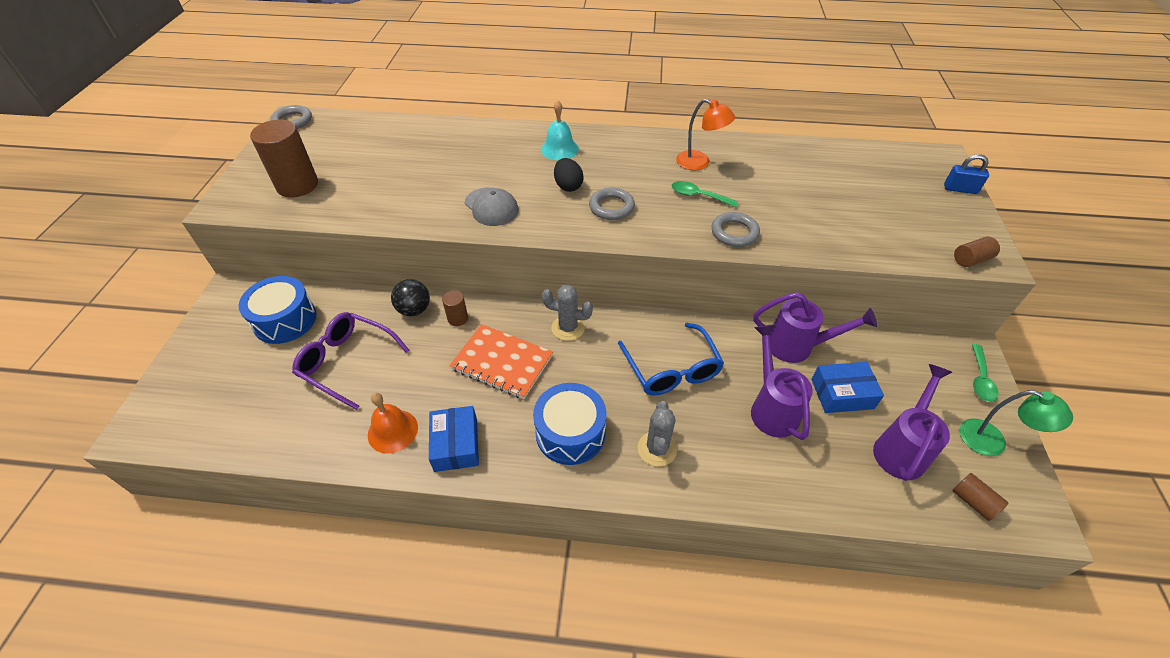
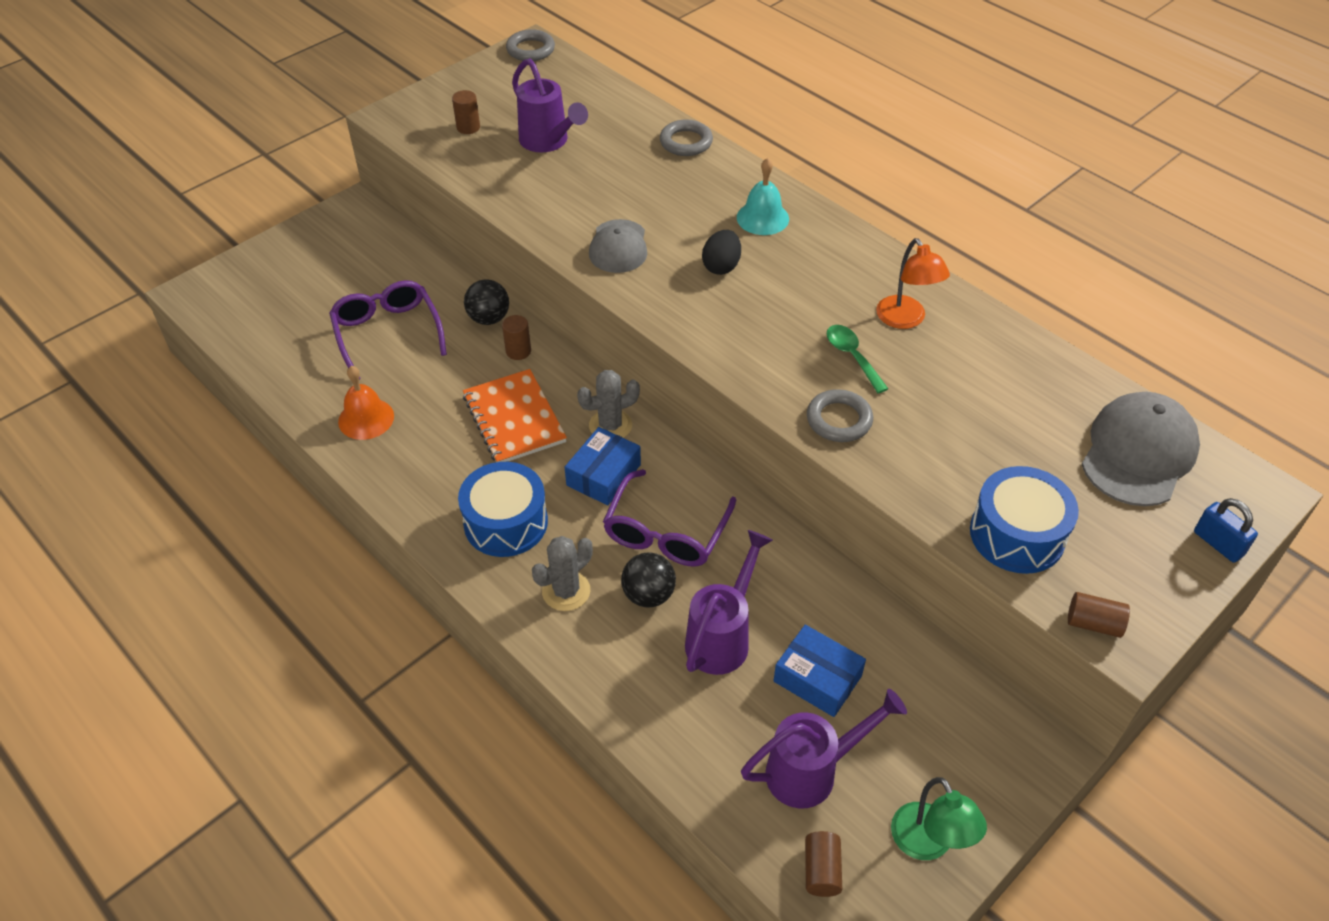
camera: 40 degrees right, 0 degrees up
blue drum [239,276,317,344] -> blue drum moved to [970,466,1079,574]
brown cylinder [250,120,318,198] -> brown cylinder [452,90,480,134], size x0.49
blue box [429,406,479,472] -> blue box moved to [565,427,641,505]
grey cactus [542,285,593,341] -> grey cactus turned 75 degrees counterclockwise [577,370,640,438]
grey ring [589,188,635,220] -> grey ring moved to [660,119,713,156]
blue glasses [618,323,724,395] -> purple glasses [603,469,736,567]
purple watering can [753,292,877,363] -> purple watering can moved to [512,58,588,153]
green spoon [972,344,998,402] -> none
none -> black ball [621,552,676,607]
none -> grey cap [1082,392,1200,506]

